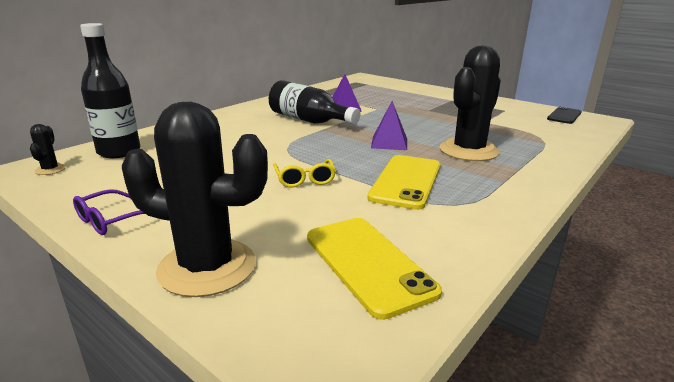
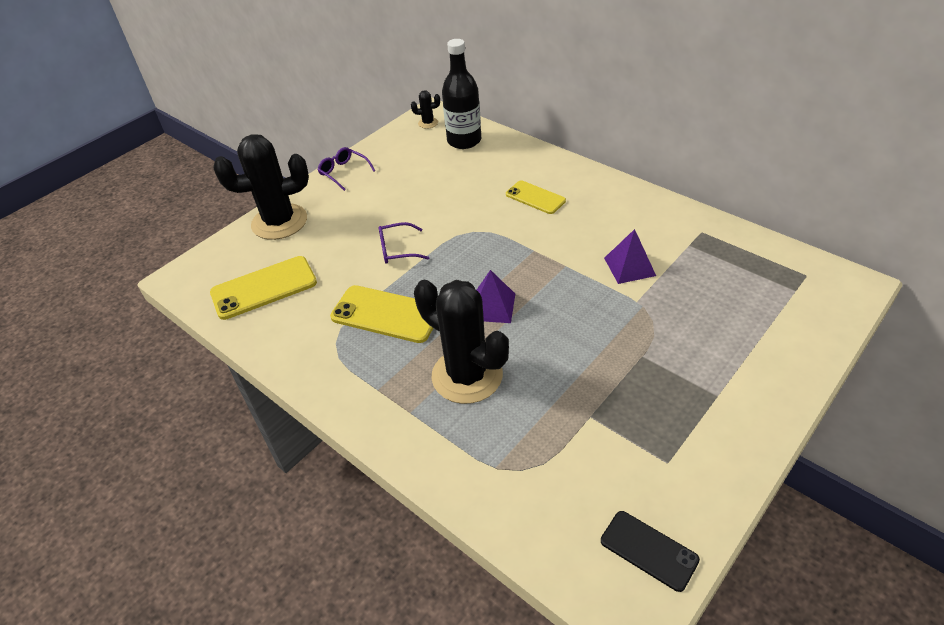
camera: 95 degrees right, 20 degrees up
black cactus [122,102,268,297] -> black cactus turned 60 degrees clockwise [213,134,309,240]
black bottle [269,80,360,124] -> none
yellow glasses [273,159,336,188] -> purple glasses [379,222,429,264]
none -> yellow phone [506,180,566,214]

